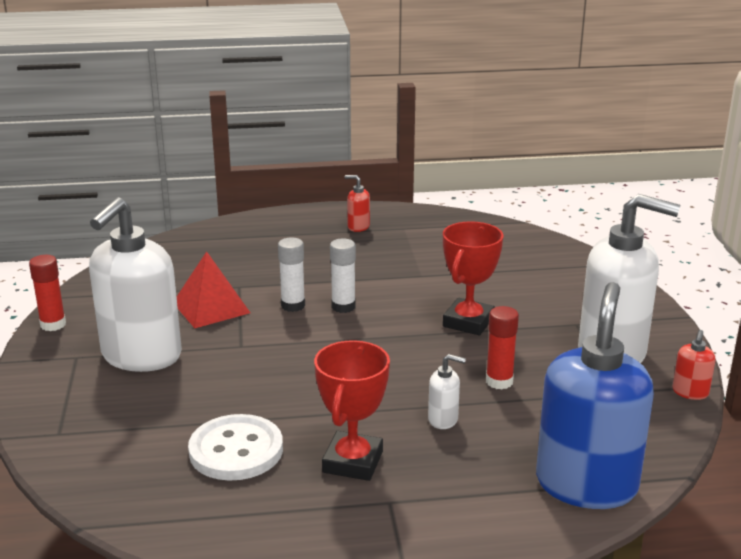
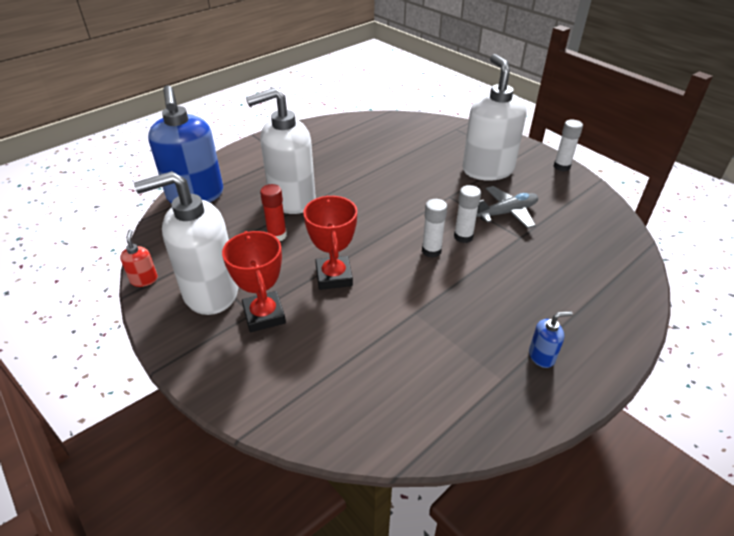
camera: 145 degrees right, 15 degrees up
red glue stick [29,255,66,331] -> white glue stick [554,120,583,171]
red pyramid [177,251,250,328] -> grey plane [476,186,538,229]
white button [188,414,283,481] -> none
red trophy [314,340,390,481] -> red trophy moved to [222,231,286,332]
red soap dispenser [345,175,370,232] -> blue soap dispenser [529,311,573,368]
white soap dispenser [428,354,466,429] -> white soap dispenser [246,88,316,214], size x2.49

